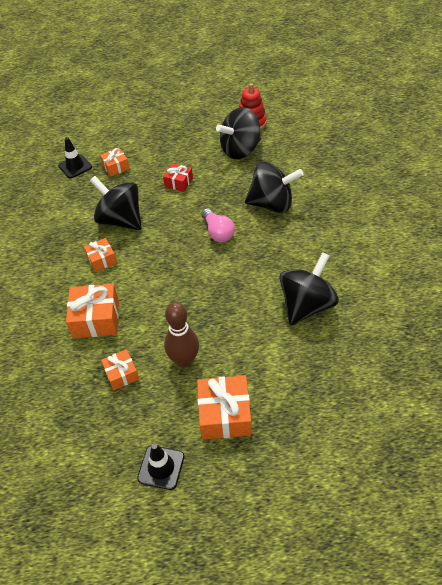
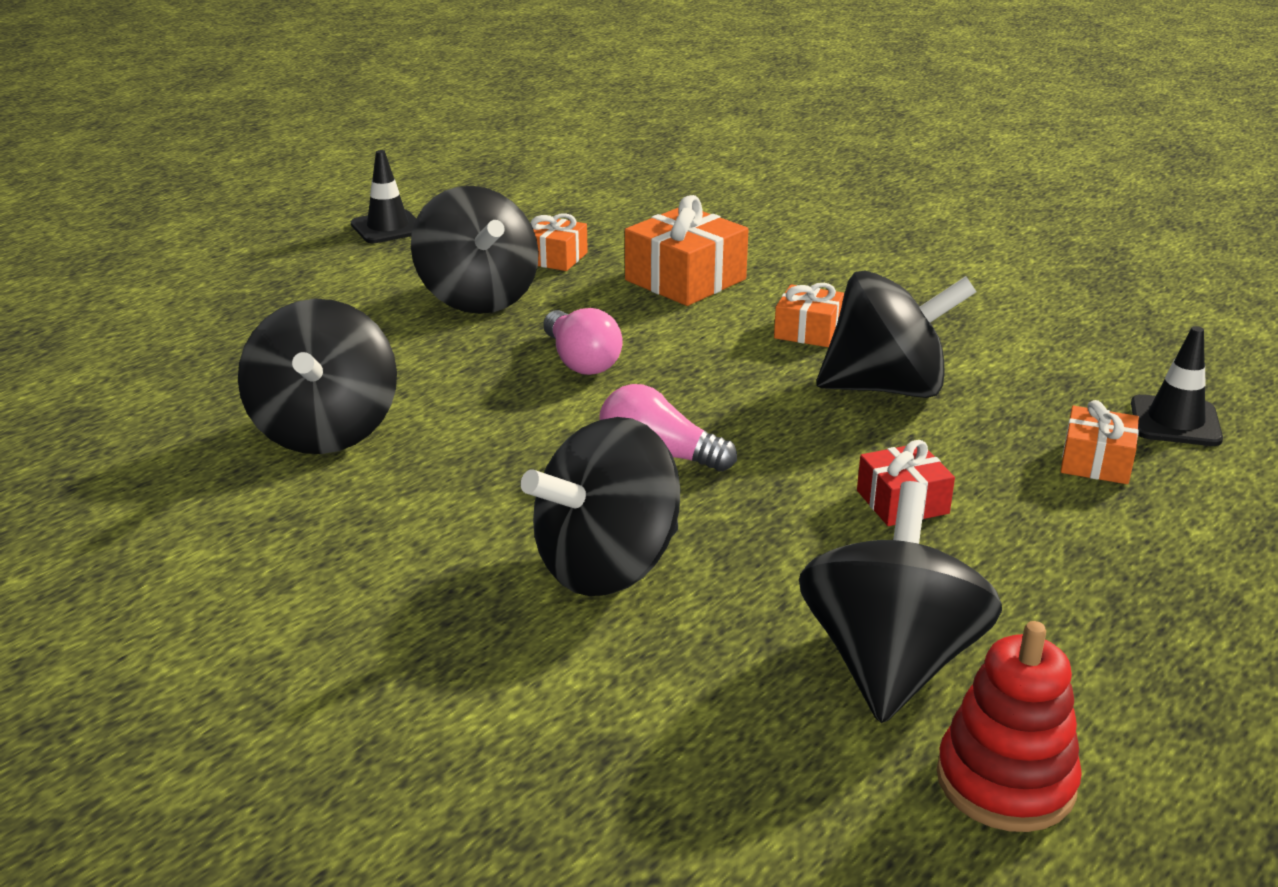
camera: 135 degrees right, 20 degrees down
brown bowling pin [164,302,199,368] -> black spinning top [411,186,539,314]
orange gift [197,375,252,440] -> none
none -> pink light bulb [543,308,622,375]

